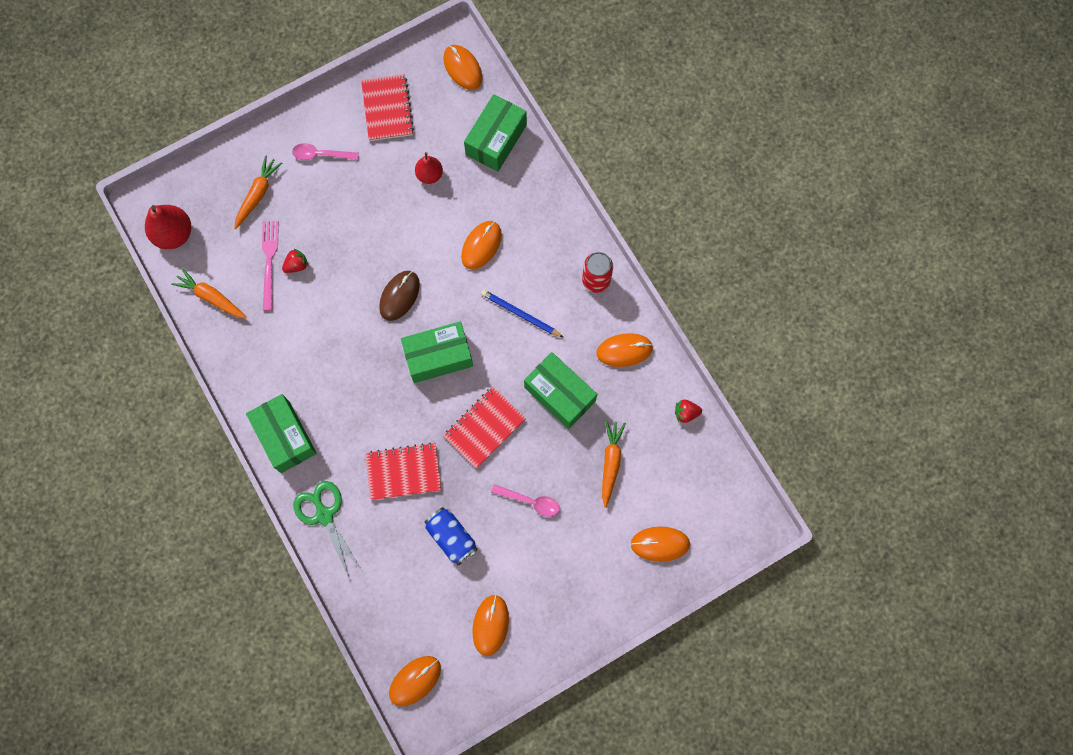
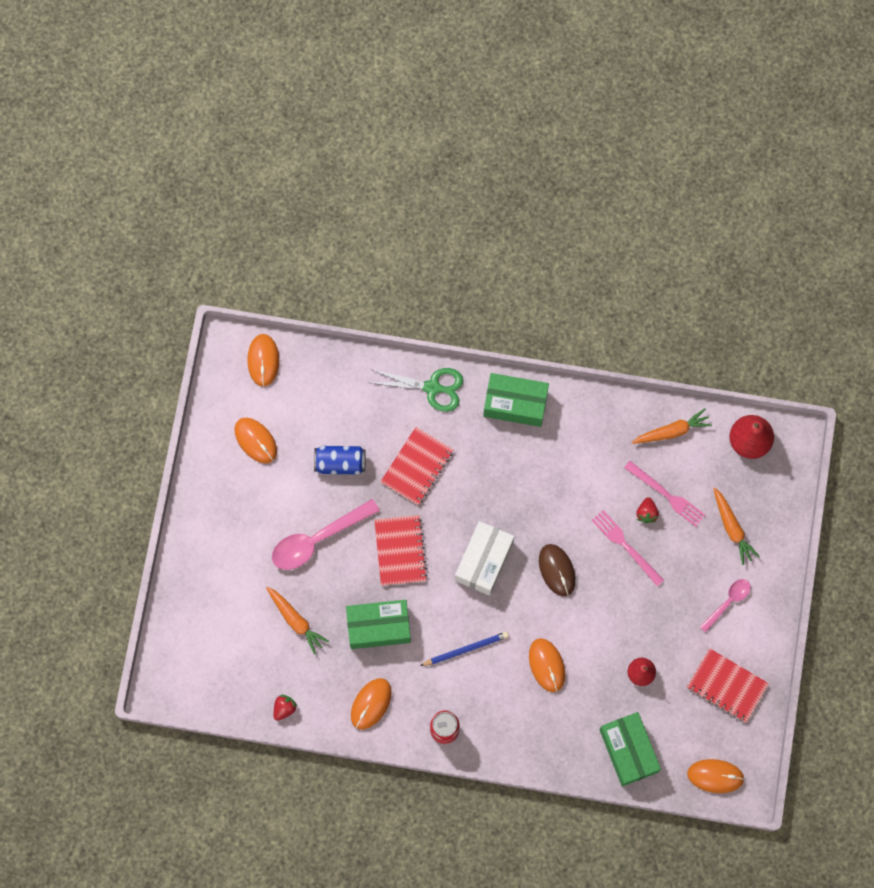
camera: 130 degrees right, 0 degrees up
green box [401,321,473,383] -> white box [455,521,514,596]
pink spoon [491,484,560,517] -> pink spoon [272,499,380,570], size x1.77
orange mouse [631,527,690,562] -> none
none -> pink fork [592,510,664,586]

